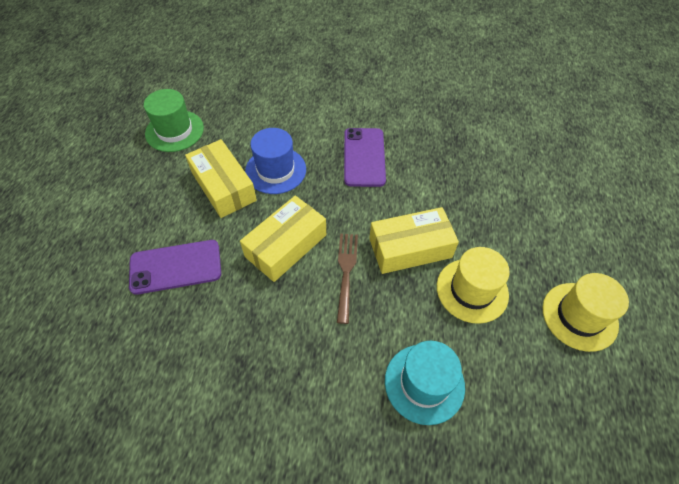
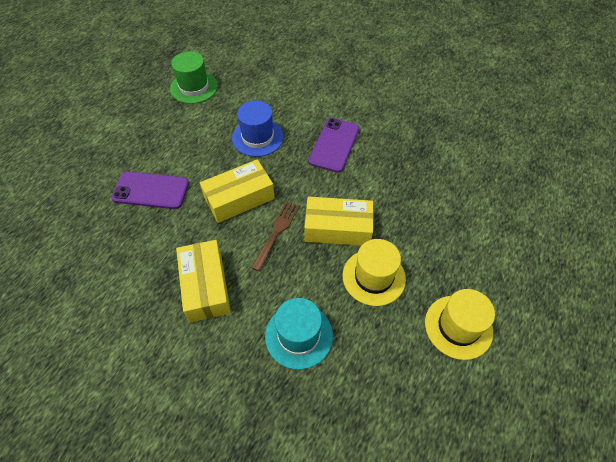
camera: 20 degrees right, 0 degrees up
yellow box [185,139,257,218] -> yellow box moved to [176,240,231,323]

